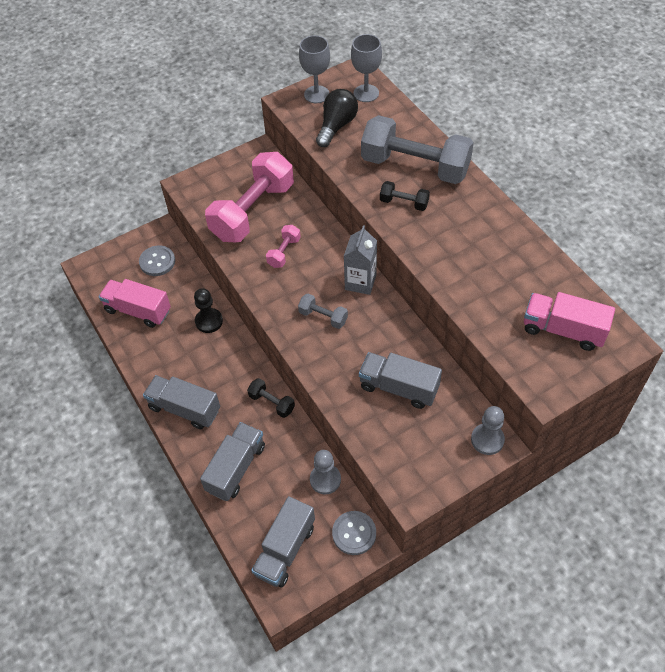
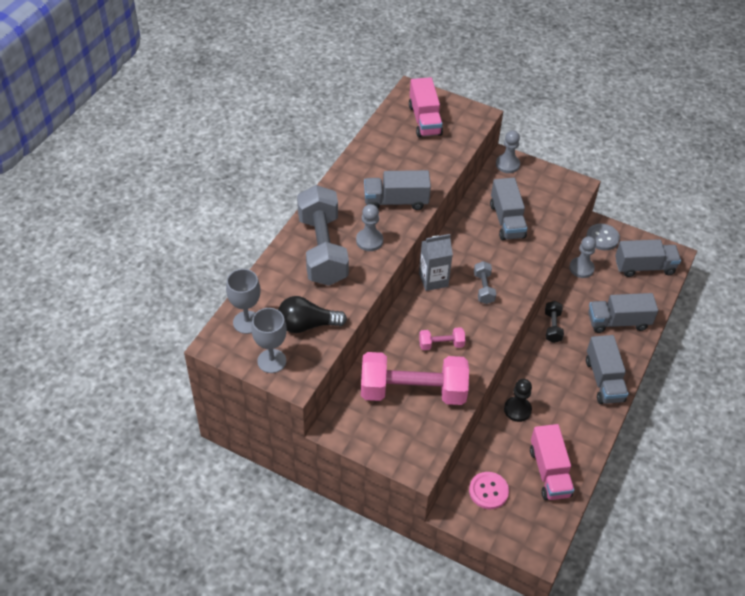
camera: 125 degrees left, 5 degrees down
grey button [139,245,175,276] -> pink button [469,472,509,509]
black dumbbell [380,181,430,211] -> grey pawn [356,204,383,251]
none -> grey truck [364,170,431,210]

